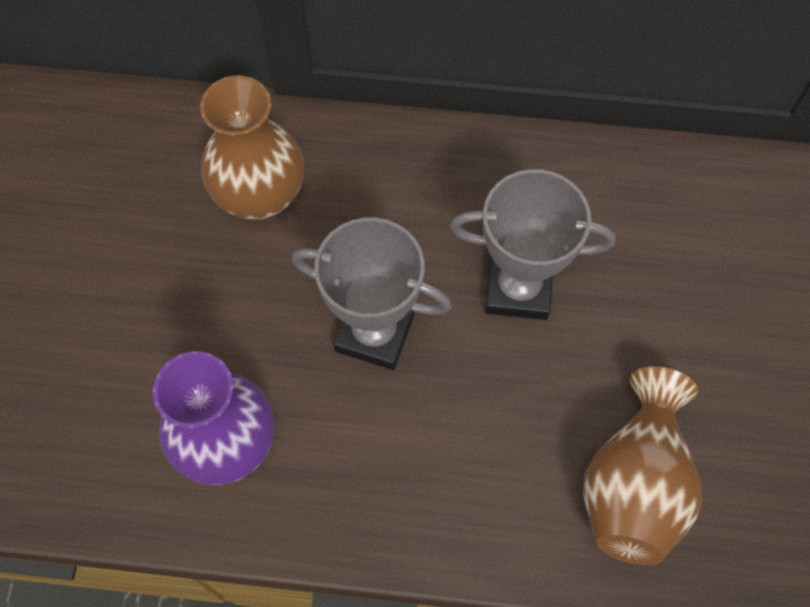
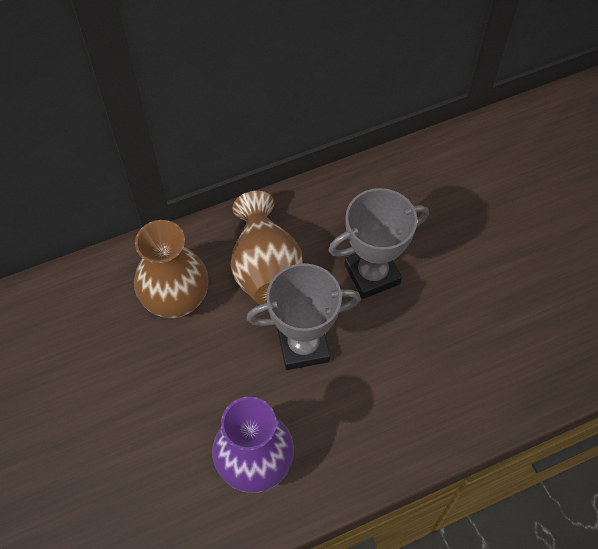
camera: 30 degrees left, 5 degrees down
brown vase [583,366,702,565] -> brown vase moved to [230,191,303,305]

